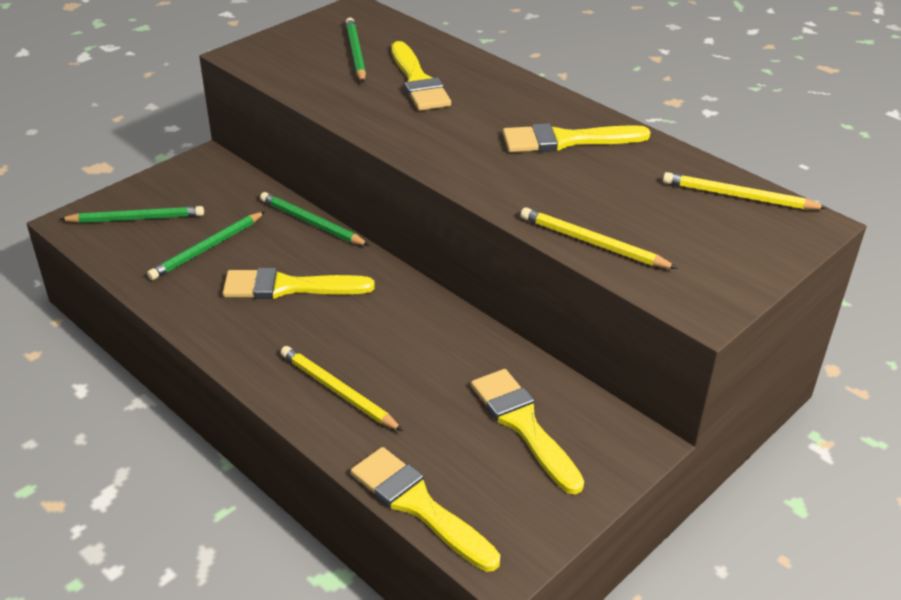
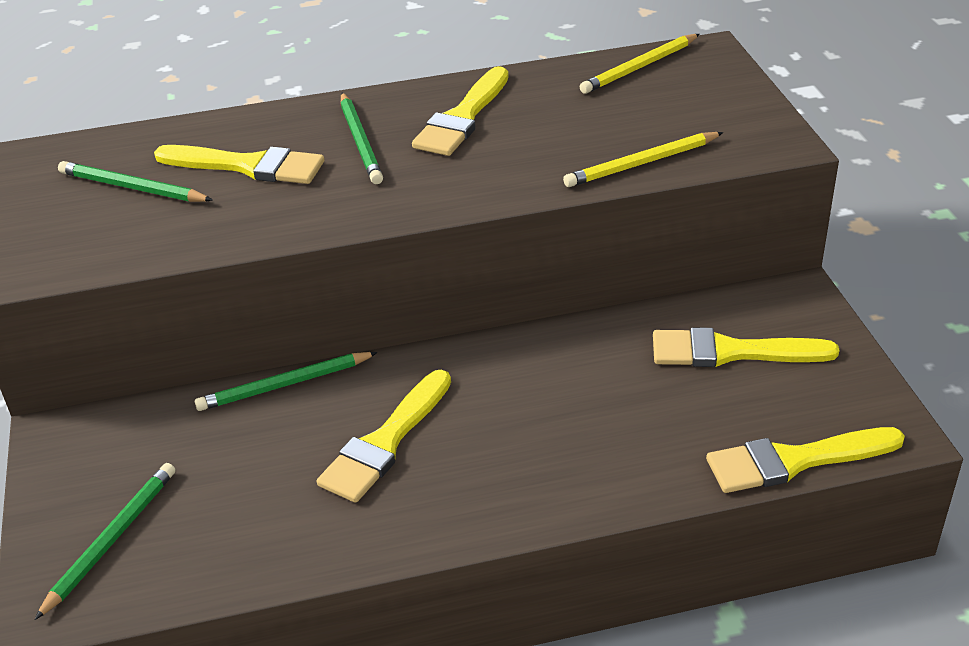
camera: 55 degrees left, 0 degrees up
green pencil [147,211,265,280] -> green pencil moved to [341,93,383,184]
yellow pencil [281,346,403,431] -> none

